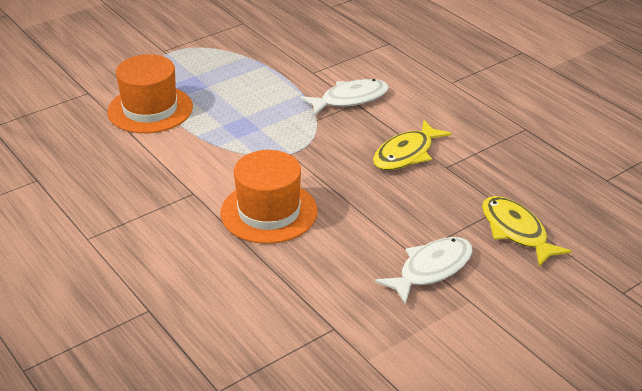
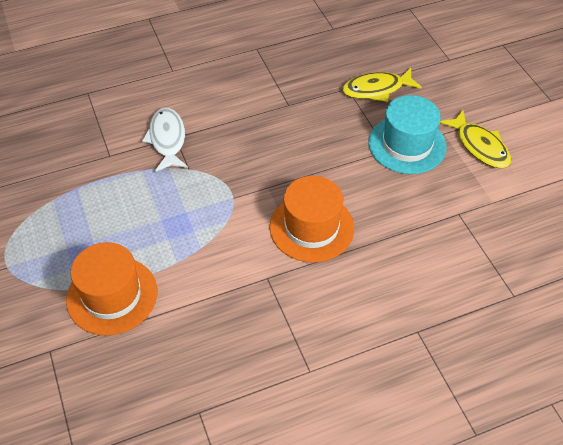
camera: 75 degrees left, 15 degrees up
yellow fish [373,120,452,170] -> yellow fish moved to [440,110,511,168]
white fish [375,237,473,305] -> turquoise hat [368,95,447,174]

